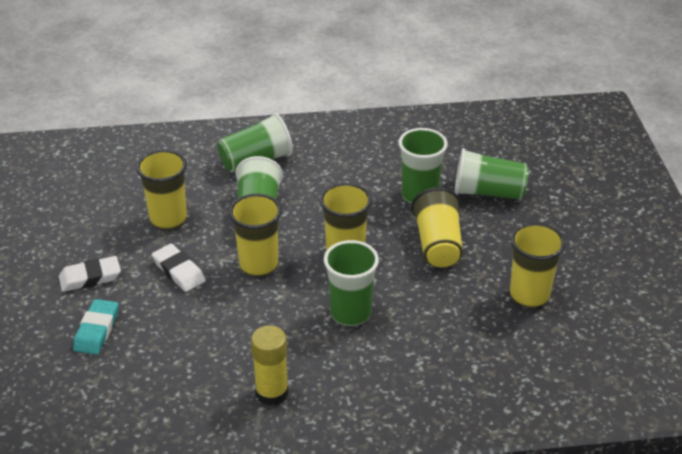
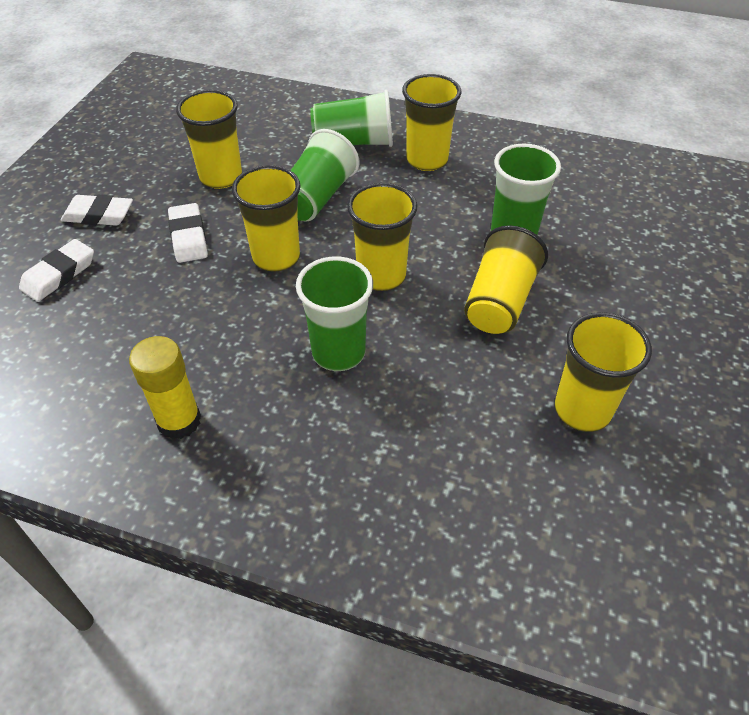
camera: 25 degrees right, 10 degrees up
turquoise eraser [73,299,118,355] -> white eraser [19,239,94,302]
green cup [455,148,529,200] -> none
none -> yellow cup [402,74,461,171]

